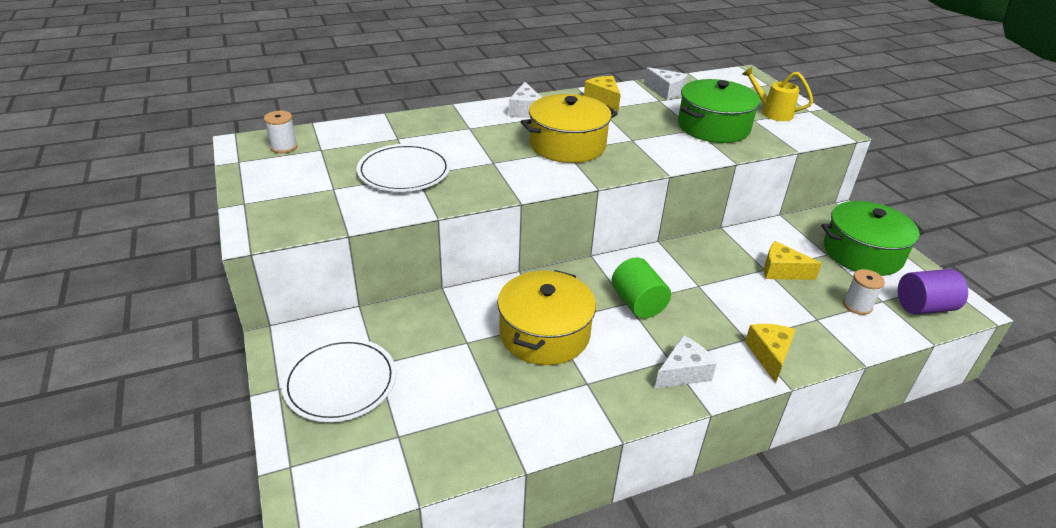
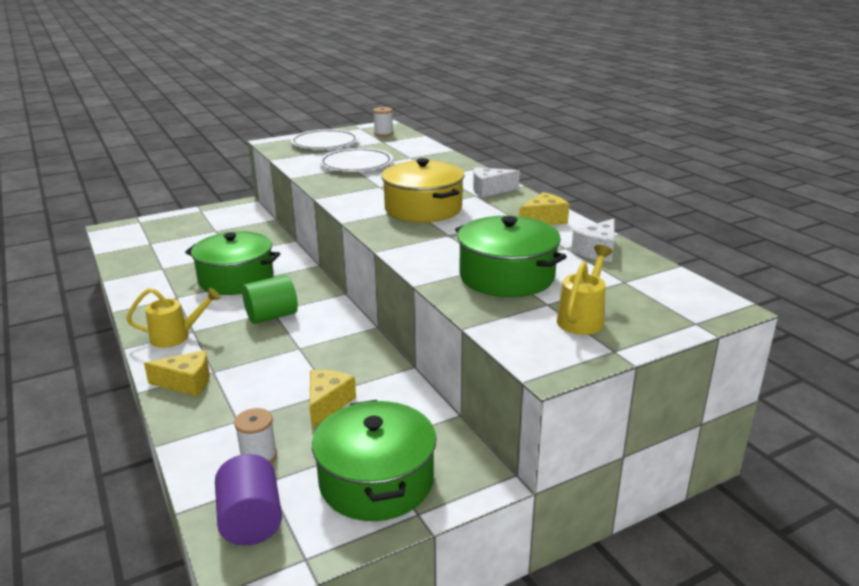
camera: 85 degrees right, 10 degrees down
white plate [282,338,396,422] -> white plate moved to [290,129,358,149]
yellow pot [497,270,596,365] -> green pot [185,231,280,295]
white cheese [655,335,717,388] -> yellow watering can [126,288,221,348]

